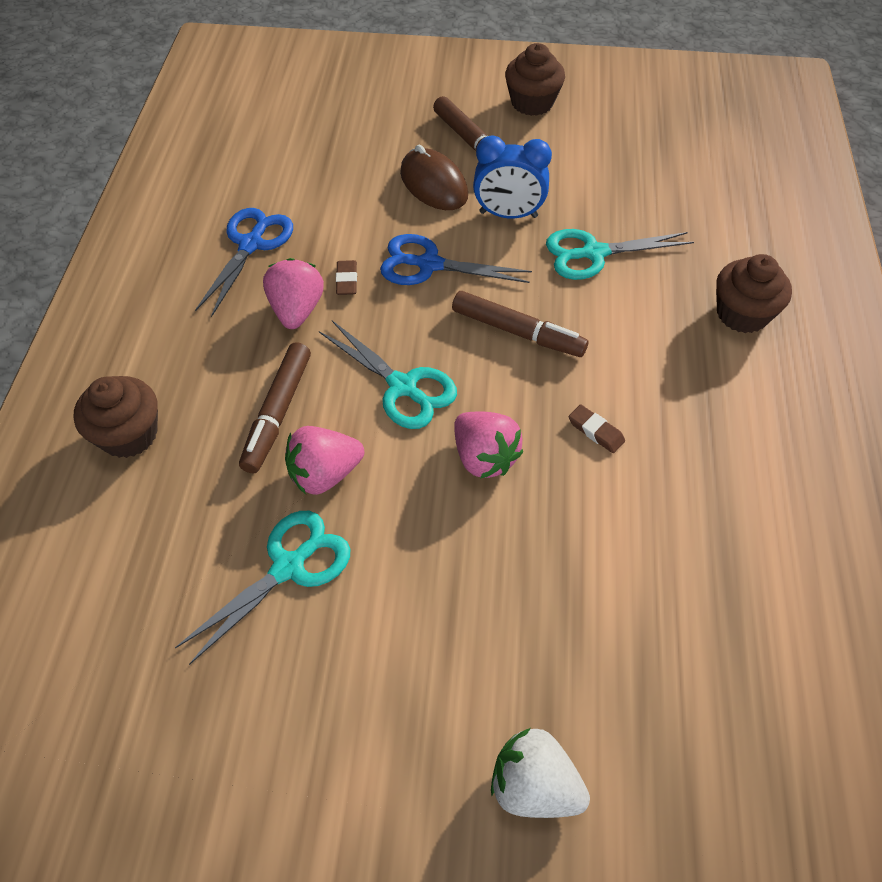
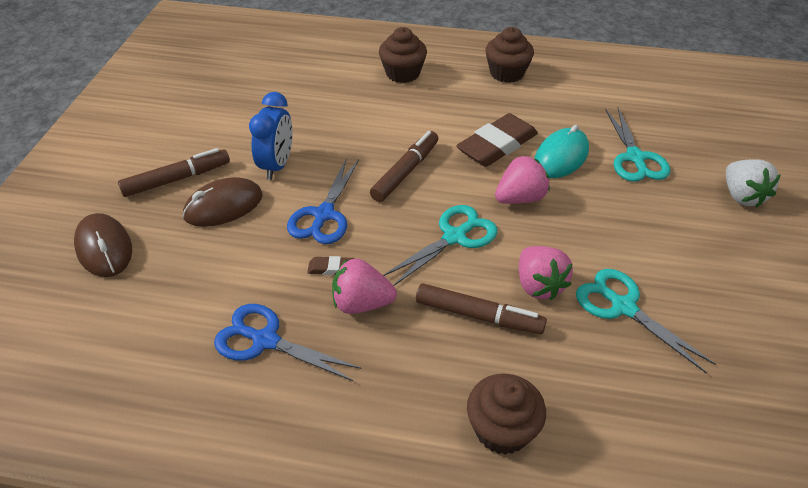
camera: 85 degrees left, 10 degrees down
white strawberry [491,728,590,818] -> white strawberry turned 45 degrees counterclockwise [726,160,781,208]
brown cupcake [505,43,565,116] -> brown cupcake moved to [486,27,534,83]
turquoise scissors [546,229,694,280] -> turquoise scissors moved to [605,108,670,182]
brown eraser [568,404,625,453] -> brown eraser [456,113,538,167], size x2.29
none -> brown mouse [74,213,132,277]
none -> turquoise mouse [534,125,589,178]

